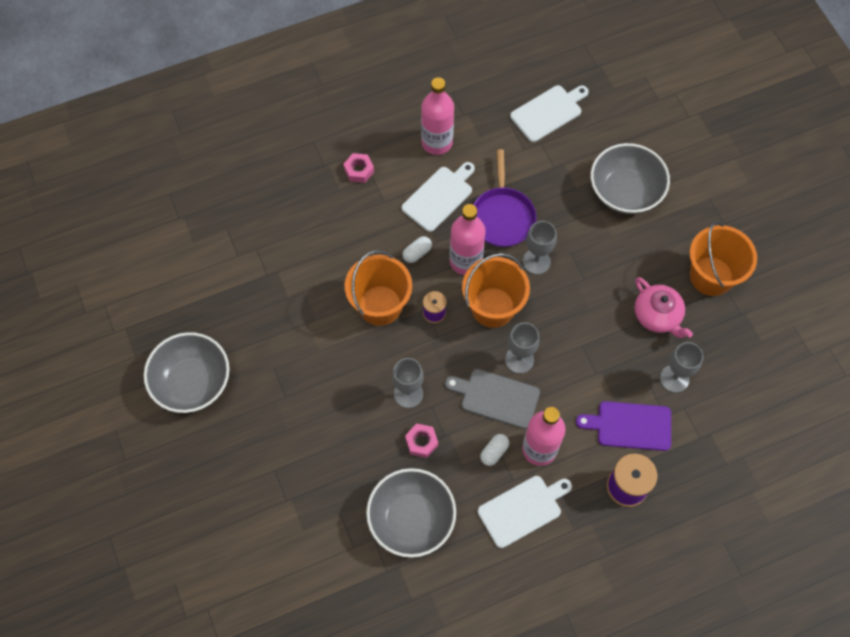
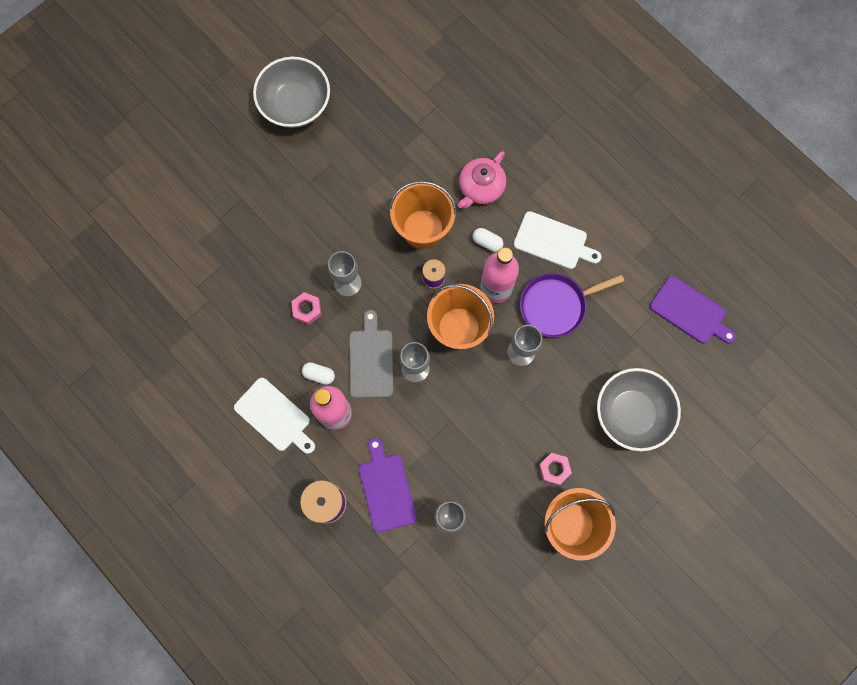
camera: 70 degrees right, 10 degrees up
pink nut [344,153,374,183] -> pink nut moved to [539,453,572,485]
grey bowl [366,468,456,558] -> none
pink bottle [421,77,454,155] -> none
white cutting board [510,85,589,142] -> purple cutting board [650,276,736,344]
pink teapot [635,277,693,338] -> pink teapot moved to [458,151,506,209]

